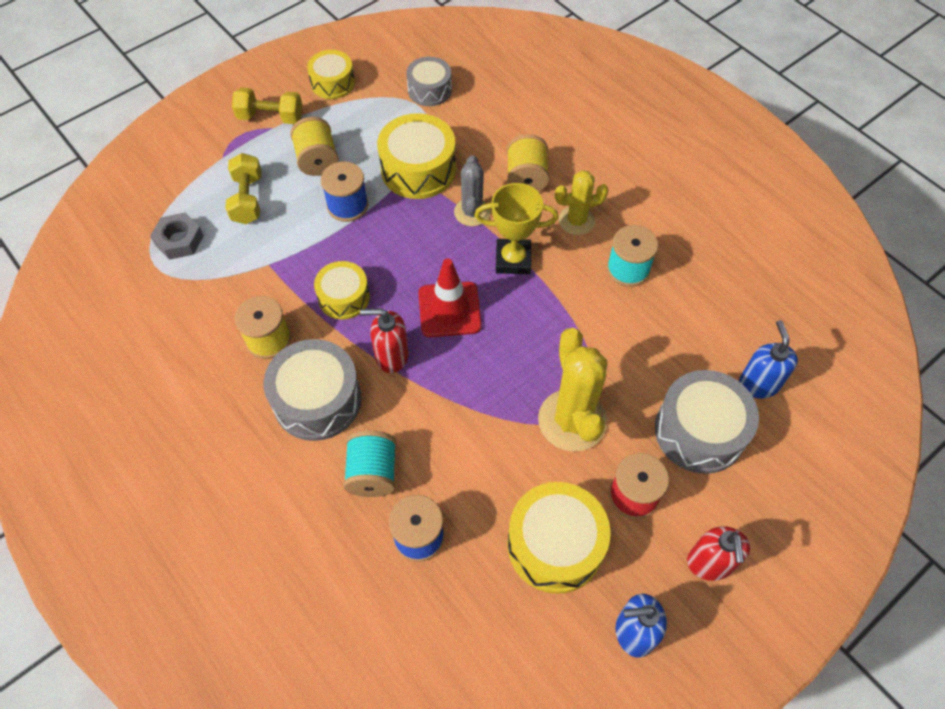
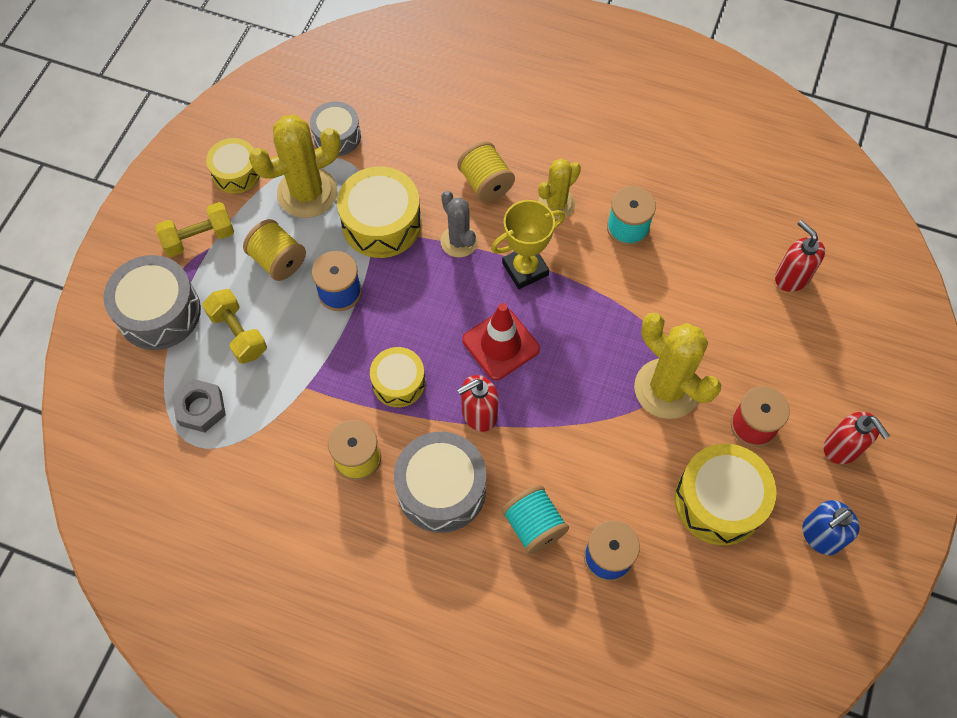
camera: 30 degrees left, 5 degrees up
grey drum [655,370,759,474] -> grey drum moved to [103,255,201,350]
blue soap dispenser [739,320,798,398] -> red soap dispenser [775,220,825,292]
none -> yellow cactus [249,115,341,218]

